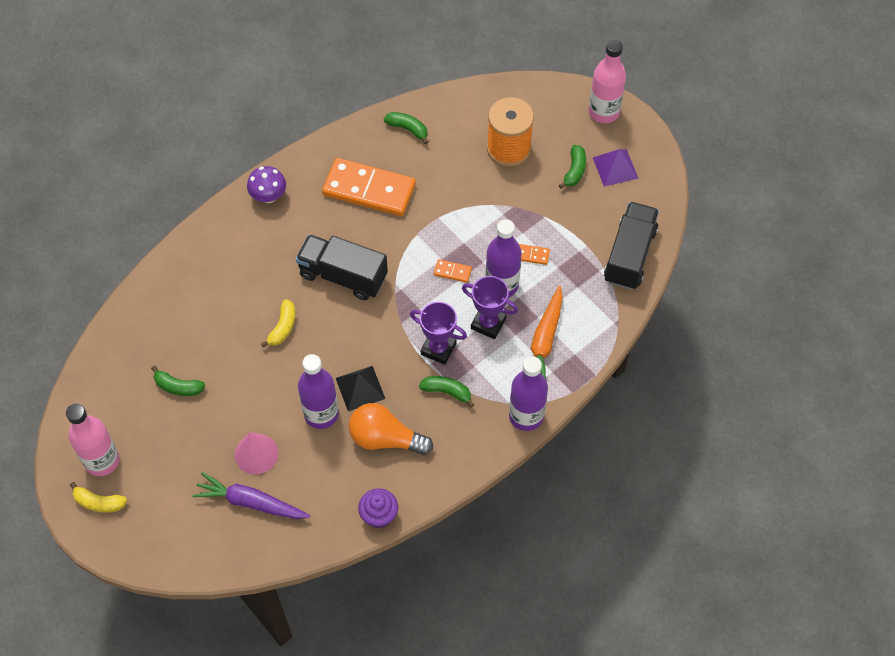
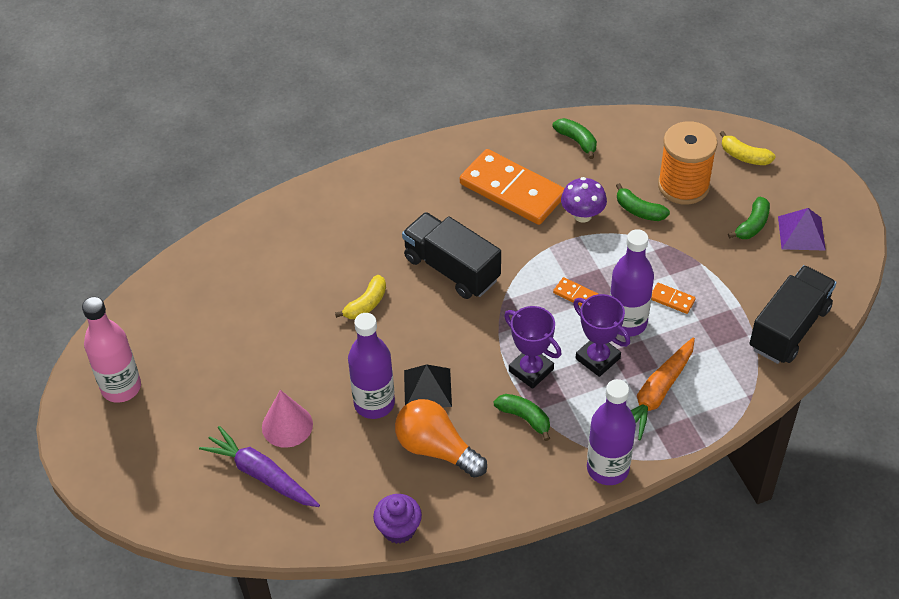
camera: 20 degrees right, 10 degrees down
yellow banana [70,482,127,512] -> yellow banana moved to [720,131,775,165]
green banana [151,366,205,396] -> green banana moved to [616,183,670,221]
purple mushroom [247,166,286,203] -> purple mushroom moved to [561,177,607,222]
pink bottle [589,39,626,123] -> none

